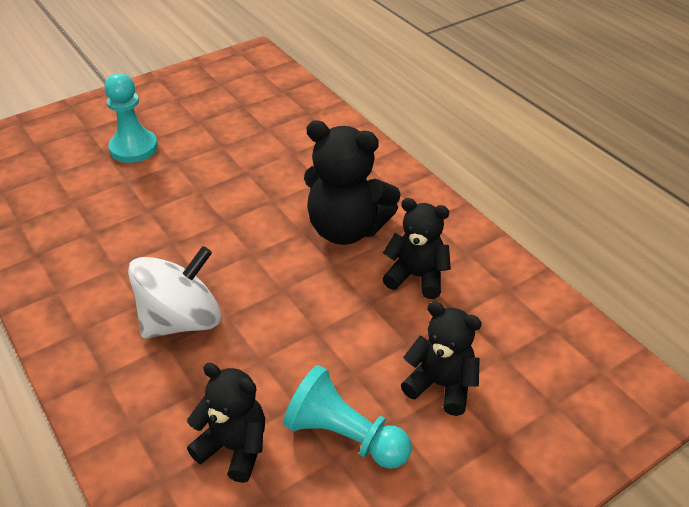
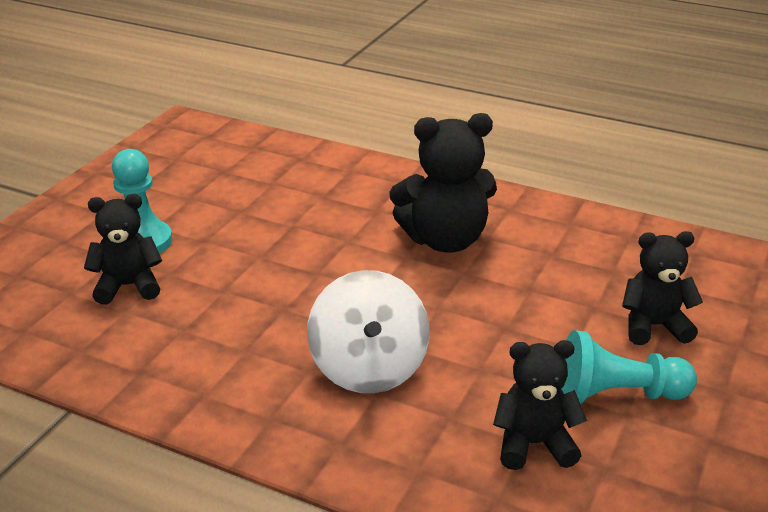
camera: 30 degrees left, 10 degrees down
white spinning top [128,246,221,339] -> white spinning top turned 150 degrees clockwise [307,270,429,393]
black teddy bear [382,198,451,299] -> black teddy bear moved to [84,194,162,305]

